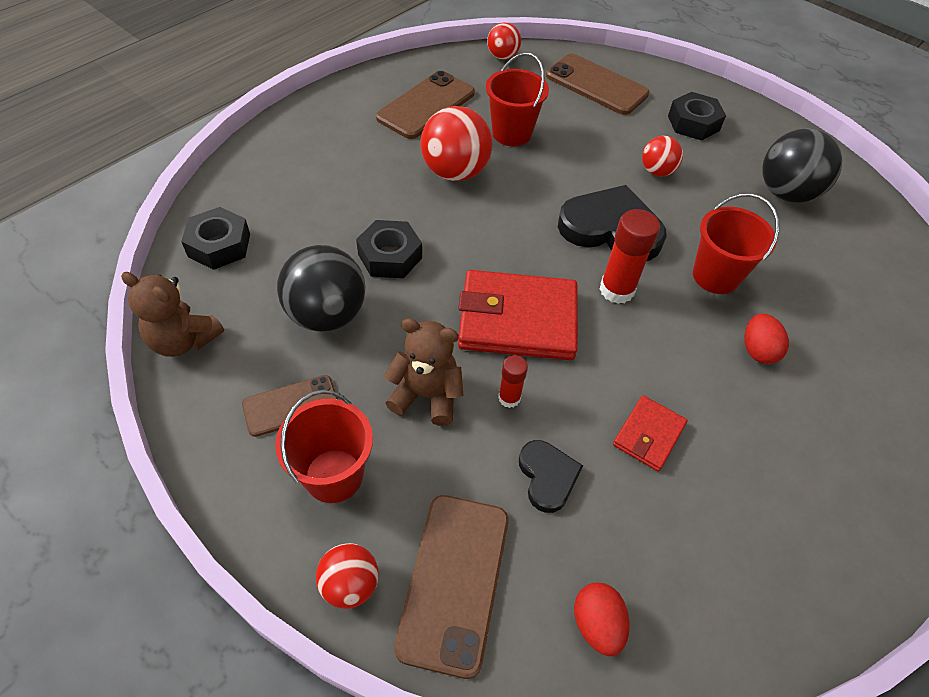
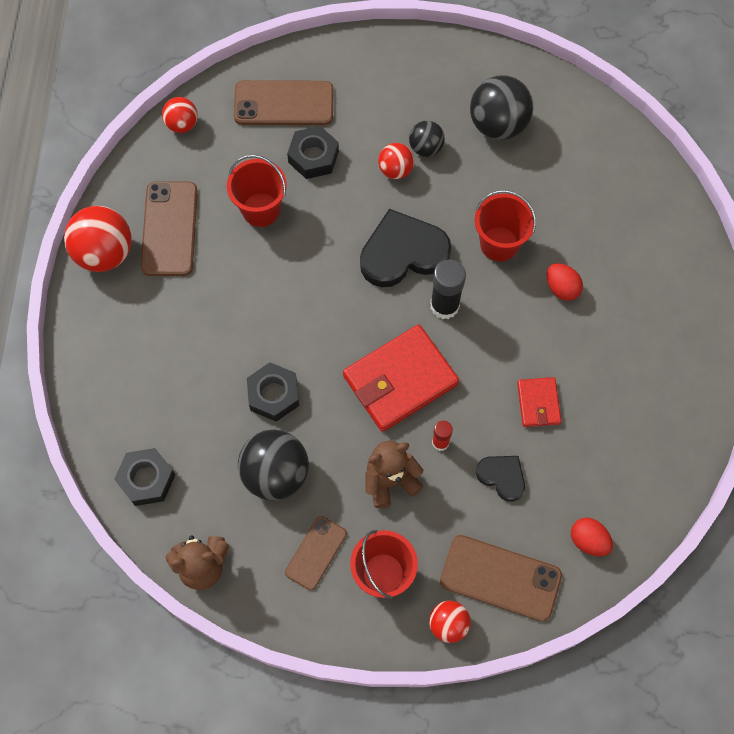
camera: 35 degrees left, 15 degrees up
brown phone [394,495,509,679] -> brown phone turned 45 degrees counterclockwise [440,535,562,622]
red ball [421,106,493,181] -> red ball moved to [64,206,132,272]
red glue stick [600,209,660,304] -> black glue stick [430,260,466,319]
black nut [668,92,726,141] -> black nut moved to [287,126,339,179]
none -> black ball [409,121,445,157]

